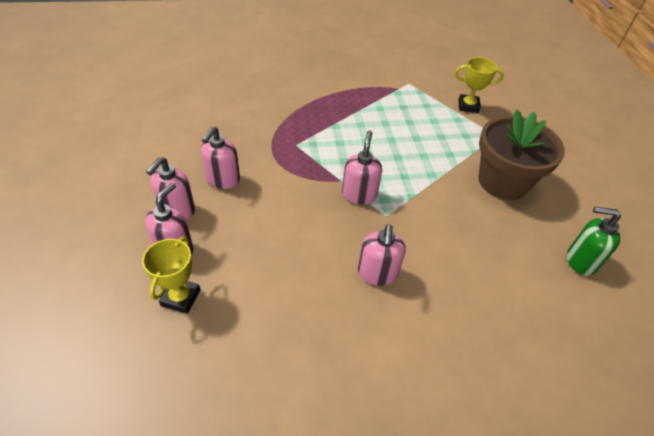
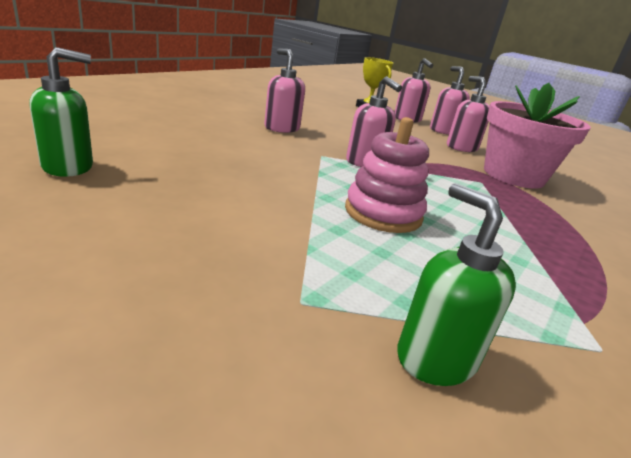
camera: 135 degrees right, 20 degrees down
yellow trophy [455,57,504,113] -> green soap dispenser [397,183,516,386]
brown flower pot [478,110,565,200] -> none
none -> pink stacking toy [345,117,429,233]
none -> pink flower pot [484,83,591,189]

